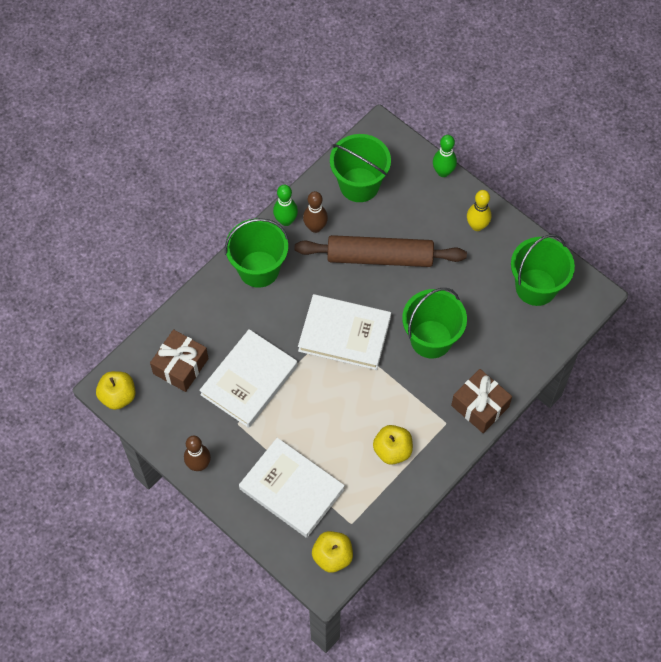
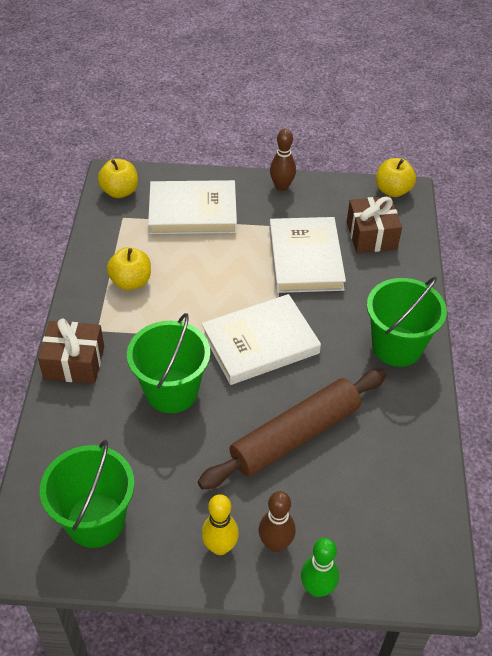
camera: 140 degrees right, 15 degrees down
green bowling pin [273,185,298,226] -> none
brown bowling pin [303,191,328,233] -> brown bowling pin moved to [259,491,296,552]
green bucket [330,134,391,202] -> none

